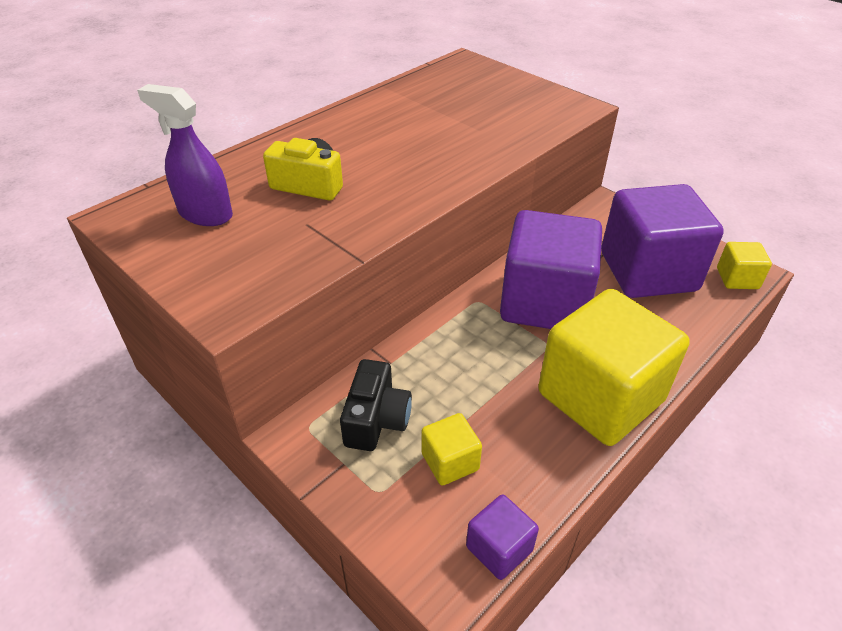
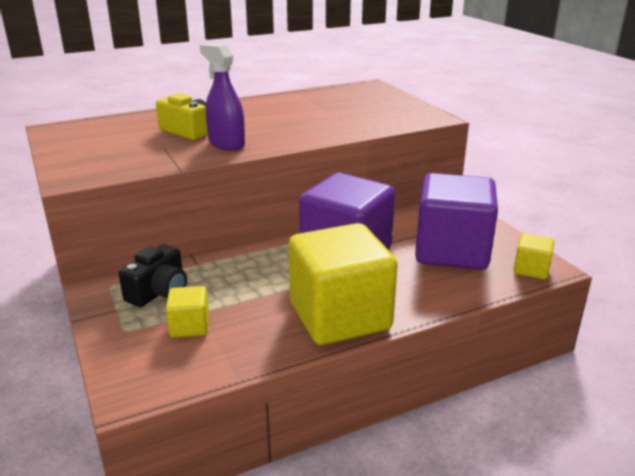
camera: 20 degrees right, 15 degrees down
purple spray bottle [137,84,233,226] -> purple spray bottle moved to [200,44,245,150]
purple cube [466,495,539,580] -> none

